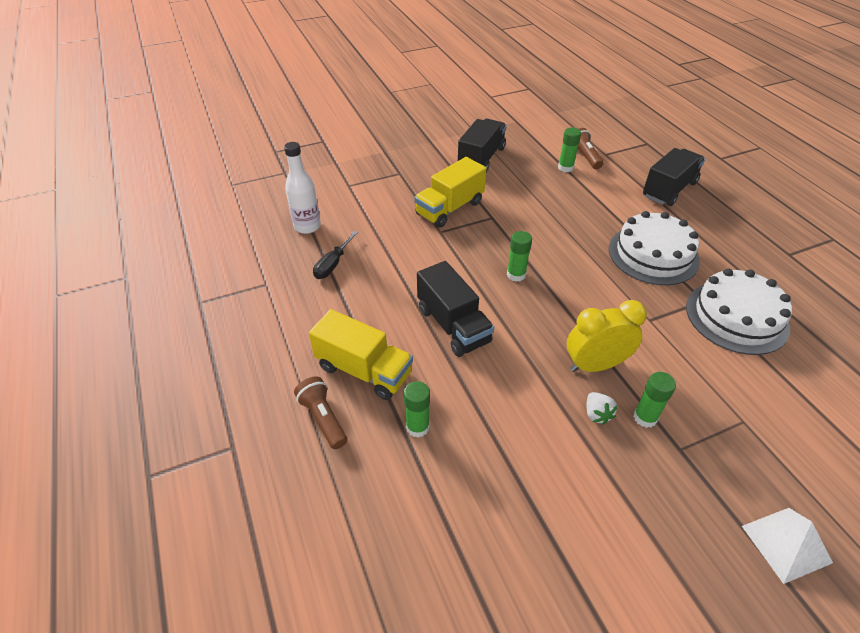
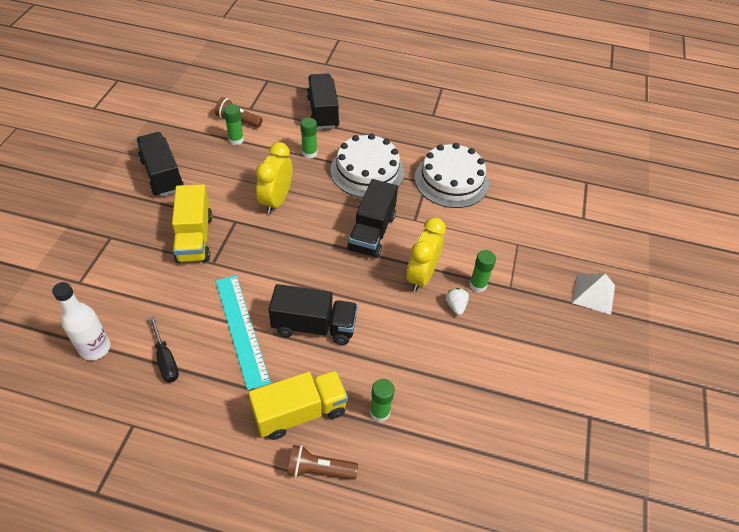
camera: 55 degrees left, 5 degrees up
green glue stick [507,231,532,282] -> green glue stick moved to [300,118,317,159]
white strawberry [586,392,618,425] -> white strawberry turned 120 degrees counterclockwise [446,288,469,315]
none -> turquoise ruler [215,275,271,390]
none -> yellow clock [256,142,292,214]
none -> black truck [347,179,398,258]

